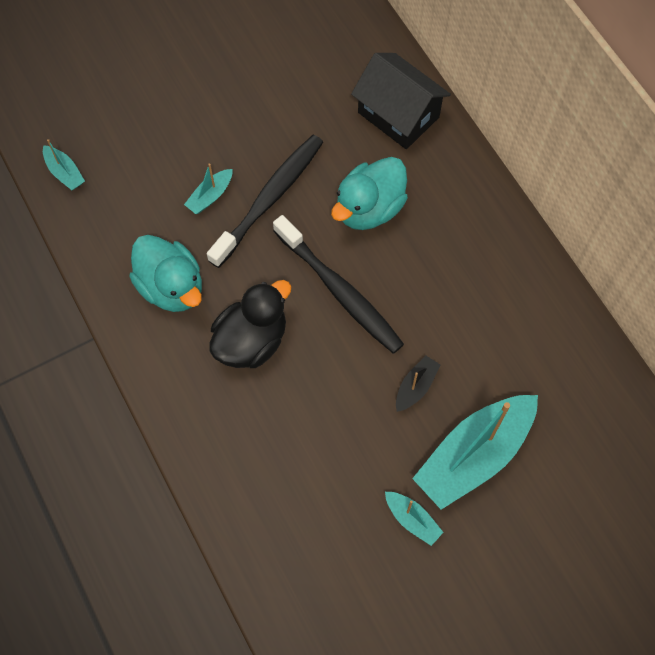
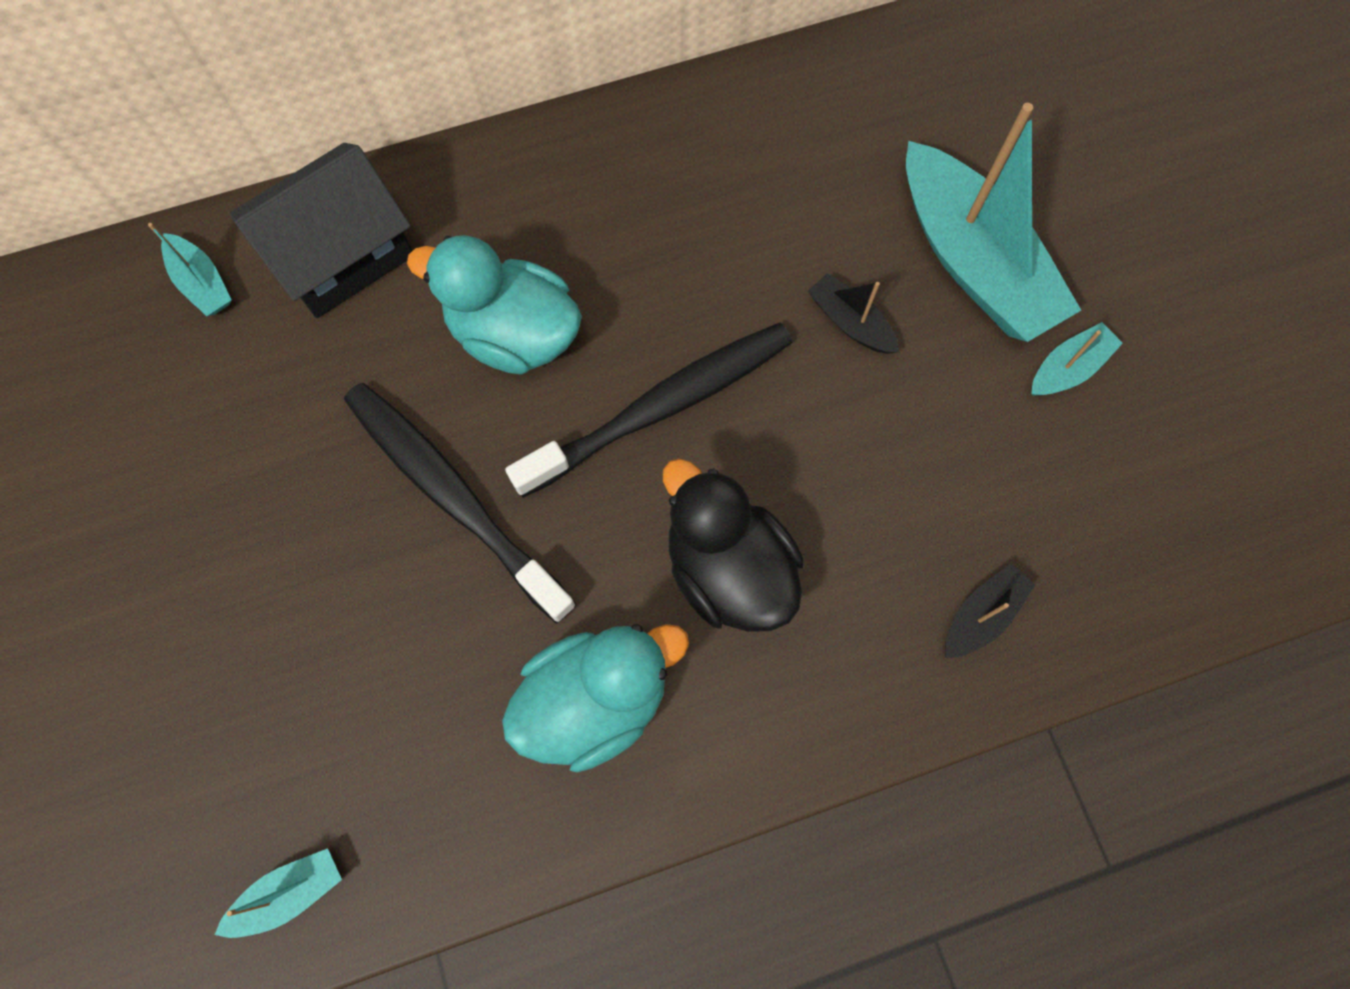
camera: 80 degrees left, 5 degrees up
turquoise boat [184,163,232,214] -> turquoise boat moved to [148,223,231,316]
turquoise duck [331,157,408,230] -> turquoise duck turned 150 degrees clockwise [407,235,582,374]
none -> black boat [945,563,1035,658]

